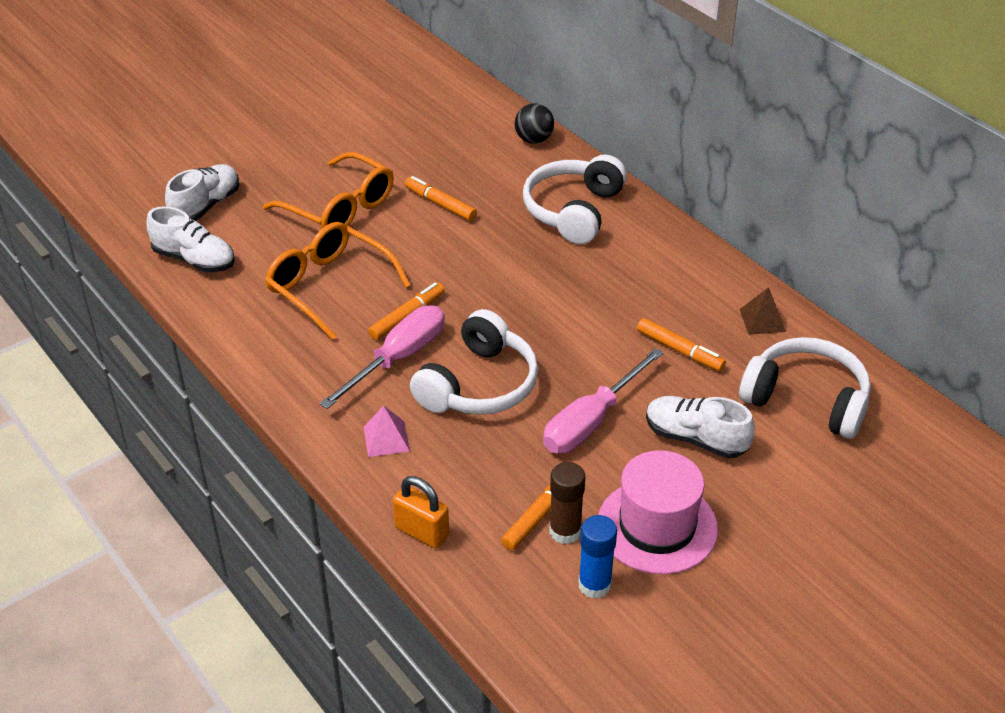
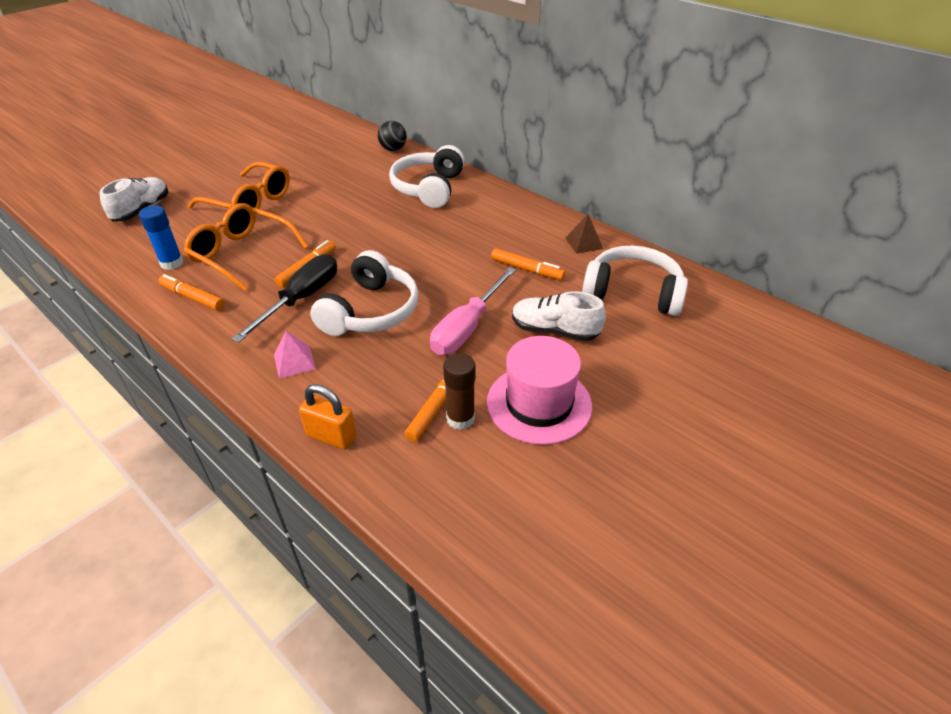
camera: 10 degrees left, 0 degrees up
white shoe [147,206,235,272] -> none
pink screwdriver [319,305,445,409] -> black screwdriver [232,254,337,342]
orange marker [405,176,477,221] -> orange marker moved to [158,274,225,311]
blue glue stick [578,515,617,599] -> blue glue stick moved to [139,205,183,270]

